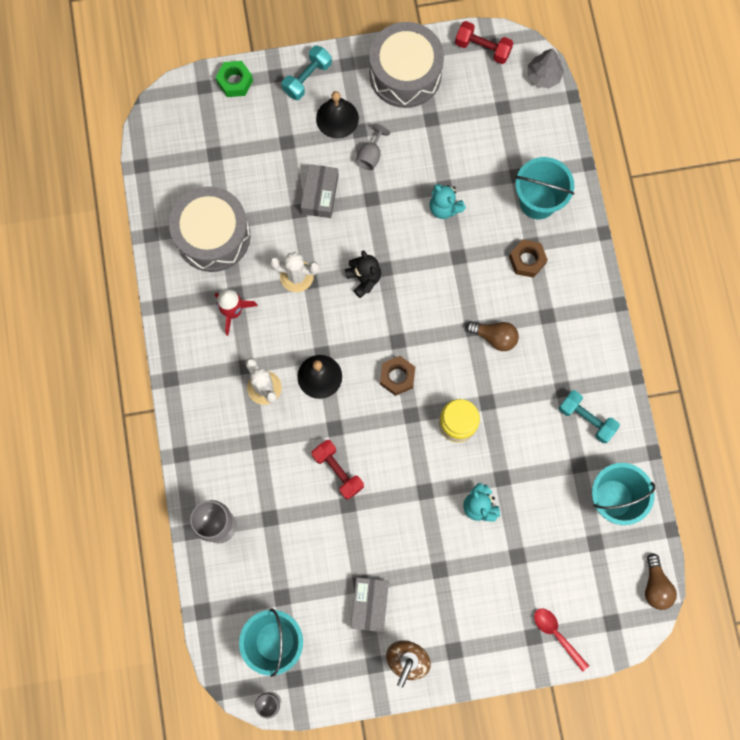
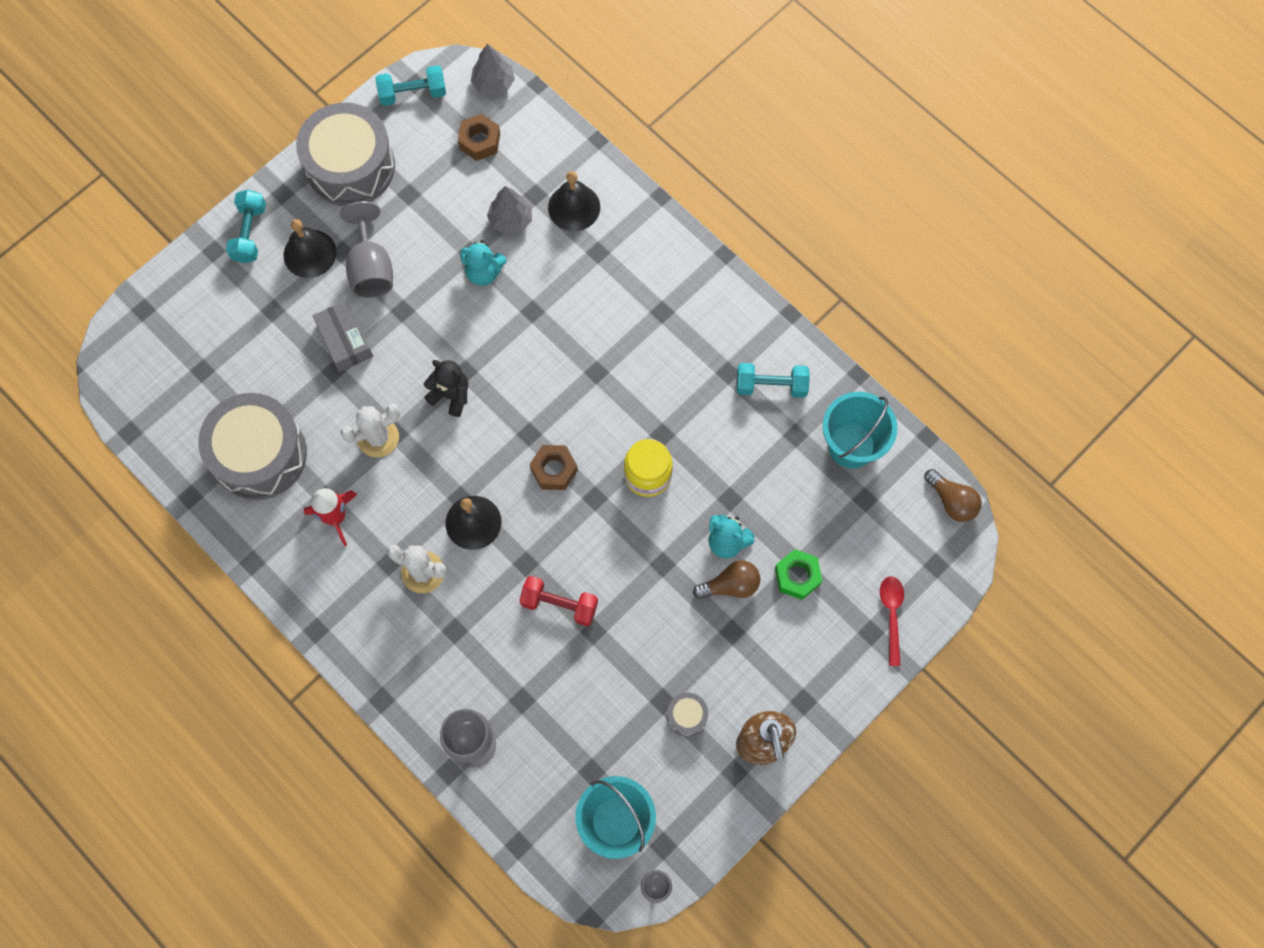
camera: 35 degrees left, 5 degrees down
green nut [216,61,253,97] -> green nut moved to [775,549,823,600]
grey box [351,577,389,632] -> grey drum [667,693,708,736]
grey goblet [356,124,390,170] -> grey goblet [340,201,393,298], size x1.66
red dumbbell [455,21,513,64] -> turquoise dumbbell [376,65,446,106]
brown light bulb [466,321,519,351] -> brown light bulb moved to [693,560,760,599]
brown nut [509,239,548,278] -> brown nut moved to [458,114,500,161]
turquoise bucket [515,157,574,219] -> black bell [548,171,600,231]
red spoon [534,608,589,672] -> red spoon turned 75 degrees clockwise [880,576,904,666]
none -> grey tree [487,186,532,235]

